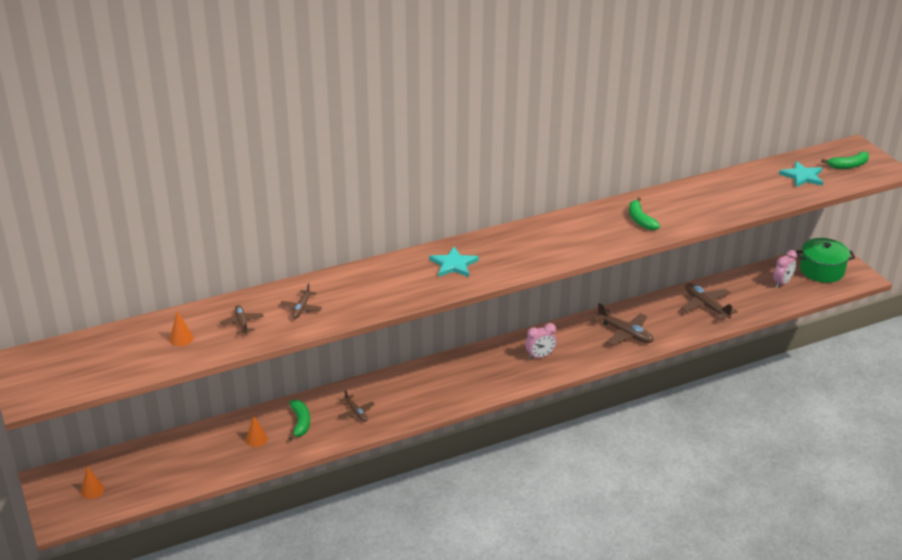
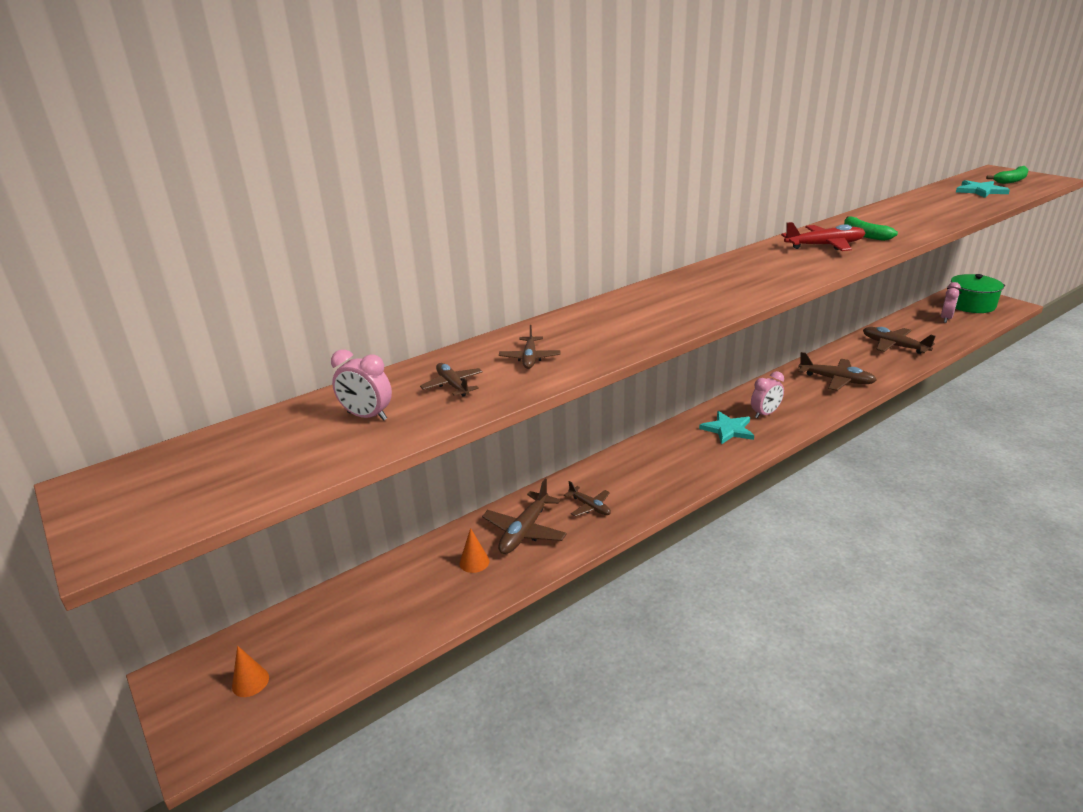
camera: 10 degrees left, 5 degrees down
orange cone [169,311,193,346] -> pink clock [331,350,392,421]
green banana [289,400,310,441] -> brown plane [482,479,567,554]
turquoise star [429,247,479,277] -> turquoise star moved to [699,411,754,445]
none -> red plane [781,222,865,251]

